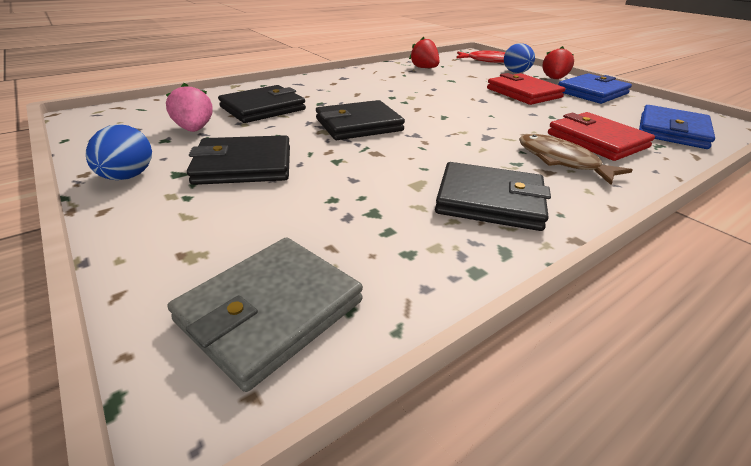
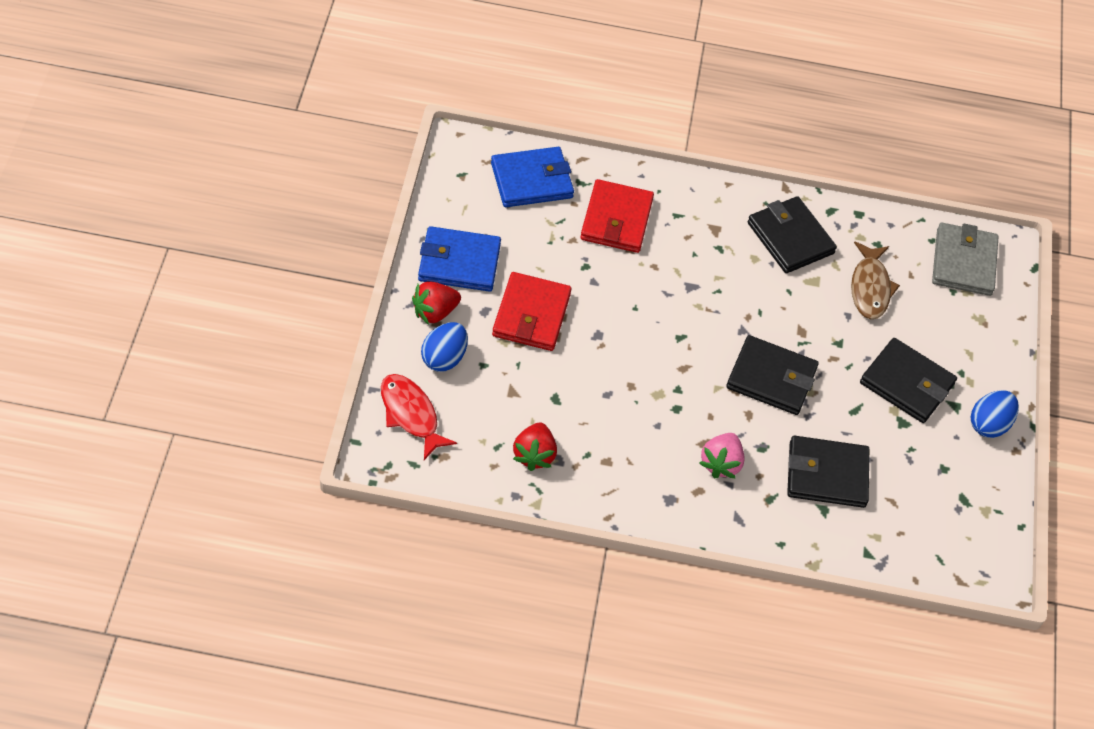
camera: 140 degrees left, 20 degrees up
pink strawberry [166,83,213,132] -> pink strawberry moved to [700,433,745,479]
grey wallet [168,237,363,392] -> grey wallet turned 75 degrees counterclockwise [932,223,999,296]
brown fish [519,134,633,185] -> brown fish moved to [851,242,900,319]

